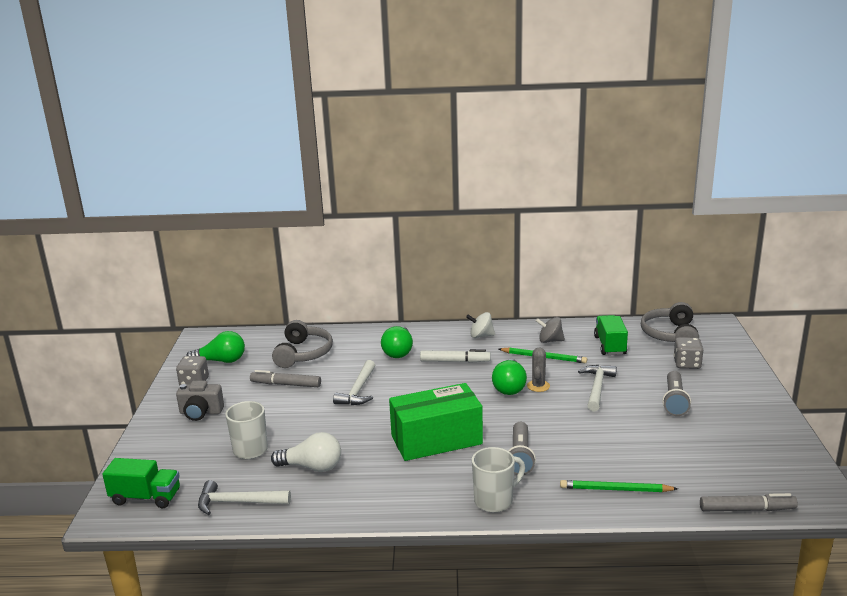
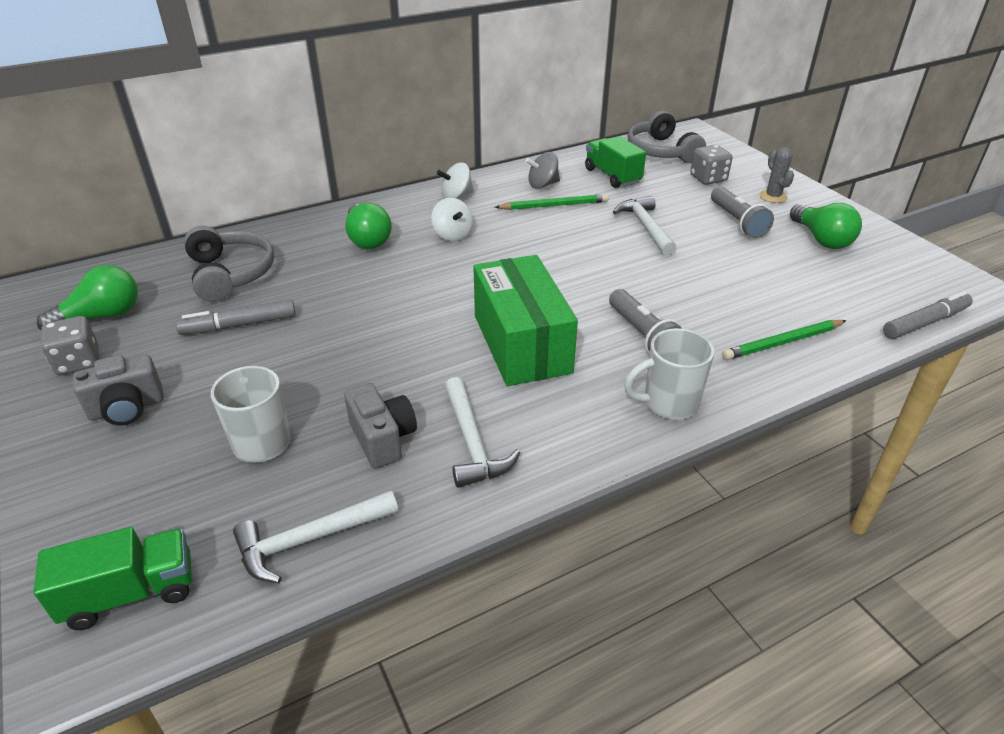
camera: 30 degrees left, 15 degrees up
white light bulb [271,432,341,472] -> grey camera [344,383,417,468]
white hammer [333,360,375,405] -> white hammer moved to [445,377,520,488]
green box [389,383,483,461] -> green box turned 60 degrees counterclockwise [473,255,578,386]
white marker [420,349,491,363] -> white spinning top [431,198,473,242]
white mug [472,447,525,513] -> white mug turned 135 degrees counterclockwise [624,328,715,420]
green light bulb [492,359,527,395] -> green light bulb moved to [790,203,862,249]
grey cactus [527,347,550,392] -> grey cactus moved to [759,147,794,203]

